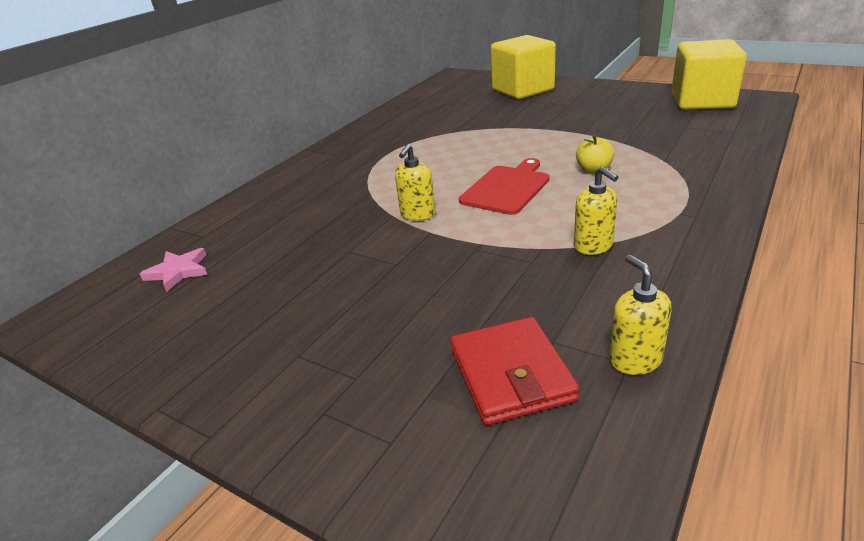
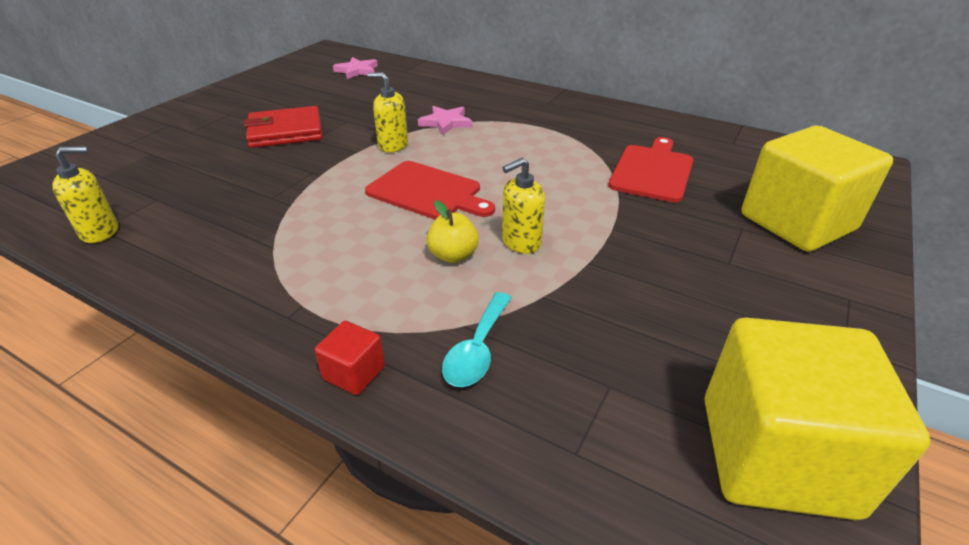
camera: 85 degrees right, 5 degrees up
red wallet [450,317,580,425] -> red wallet moved to [244,106,323,148]
yellow soap dispenser [574,166,618,255] -> yellow soap dispenser moved to [502,158,545,254]
none -> red cube [315,321,385,395]
none -> pink star [418,106,472,135]
none -> turquoise spoon [442,292,512,387]
none -> red cutting board [608,137,693,203]

